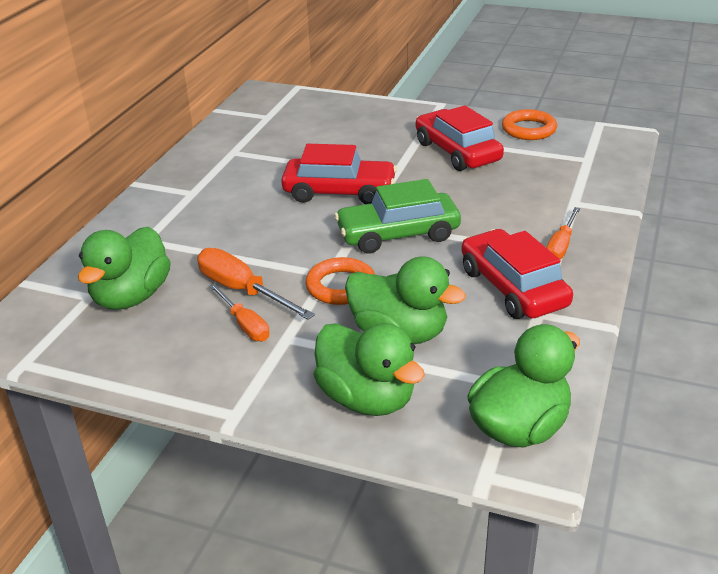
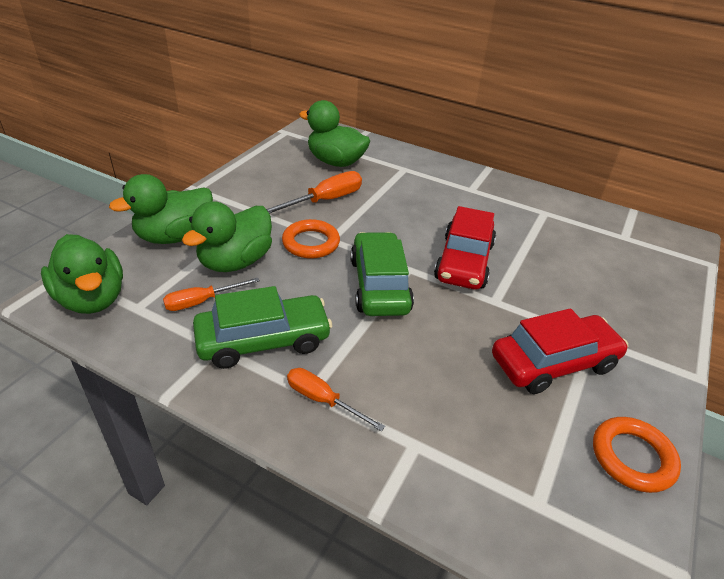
camera: 95 degrees right, 5 degrees up
orange screwdriver [209,283,270,341] -> orange screwdriver moved to [163,278,260,311]
red car [461,229,573,319] -> green car [193,286,332,369]

